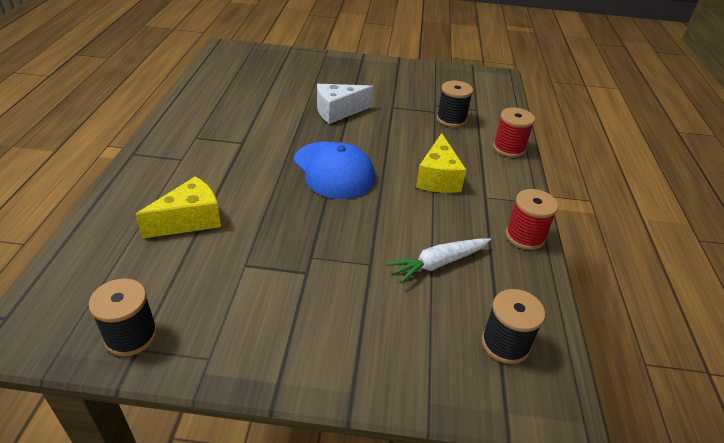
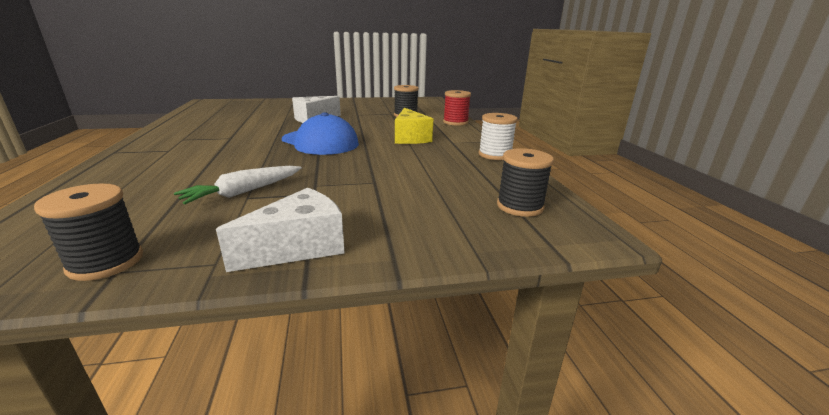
camera: 15 degrees left, 15 degrees down
yellow cheese [135,176,221,239] -> none
white carrot [387,238,491,283] -> white carrot moved to [174,166,302,205]
red spool [506,189,558,250] -> white spool [479,113,518,160]
none -> white cheese [216,188,345,272]

